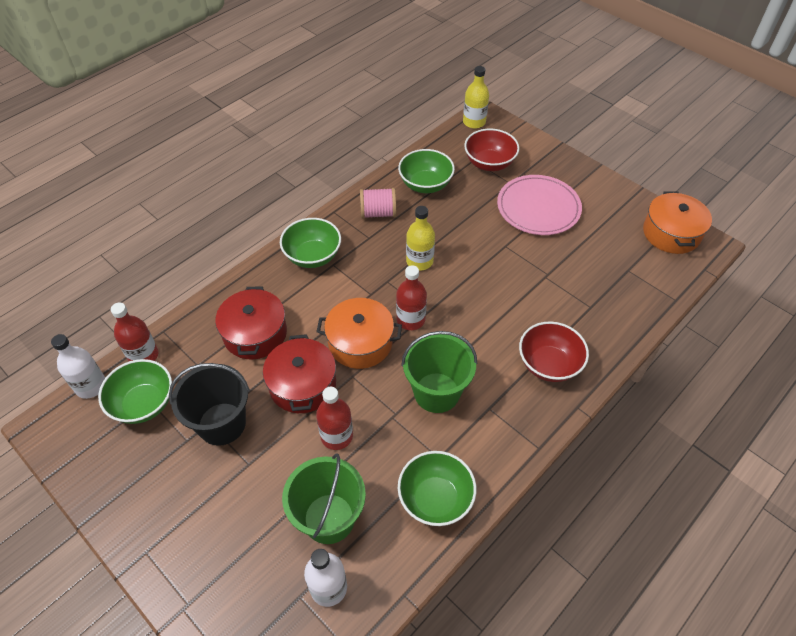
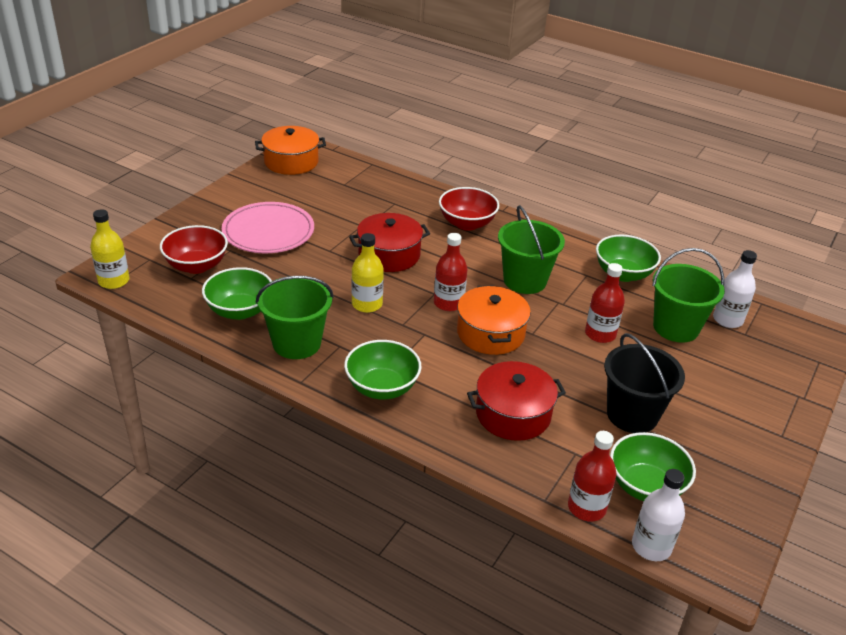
camera: 105 degrees left, 15 degrees down
red pot [263,334,336,413] -> red pot moved to [349,213,430,272]
pink spool [360,188,396,218] -> green bucket [256,276,334,359]

